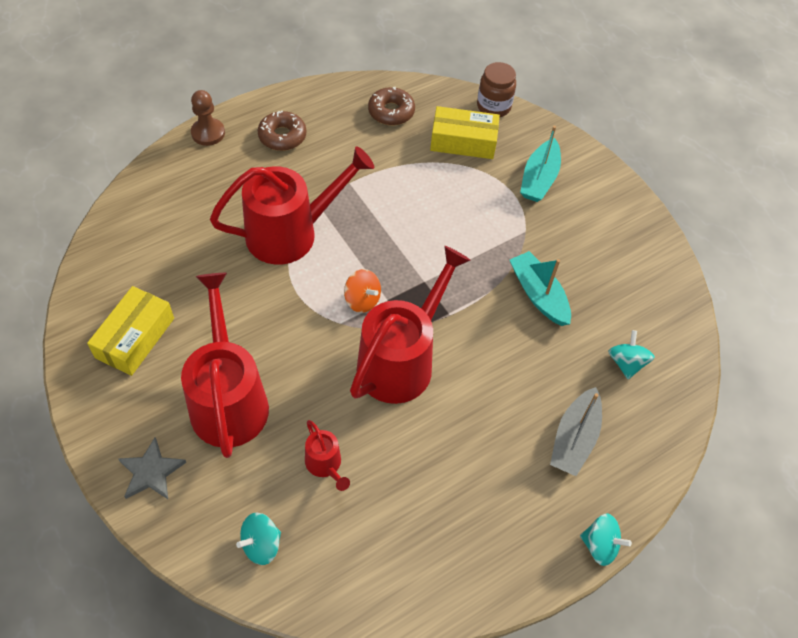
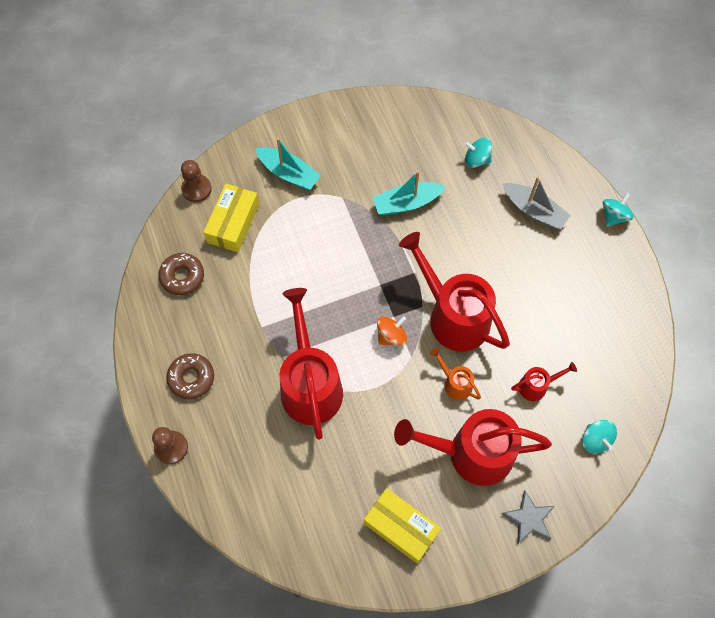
camera: 75 degrees left, 10 degrees up
brown jar [477,62,516,117] -> brown pawn [181,160,212,202]
none -> orange watering can [430,348,481,400]

